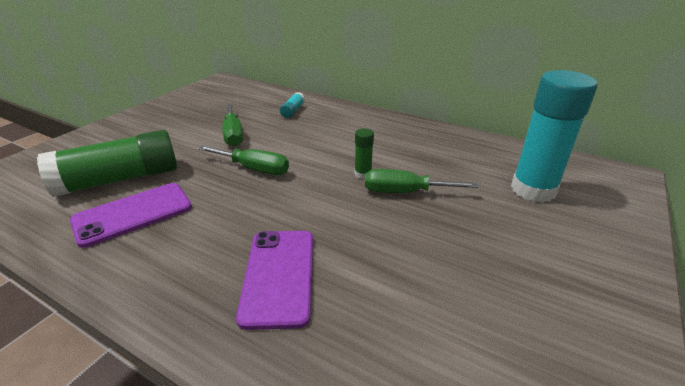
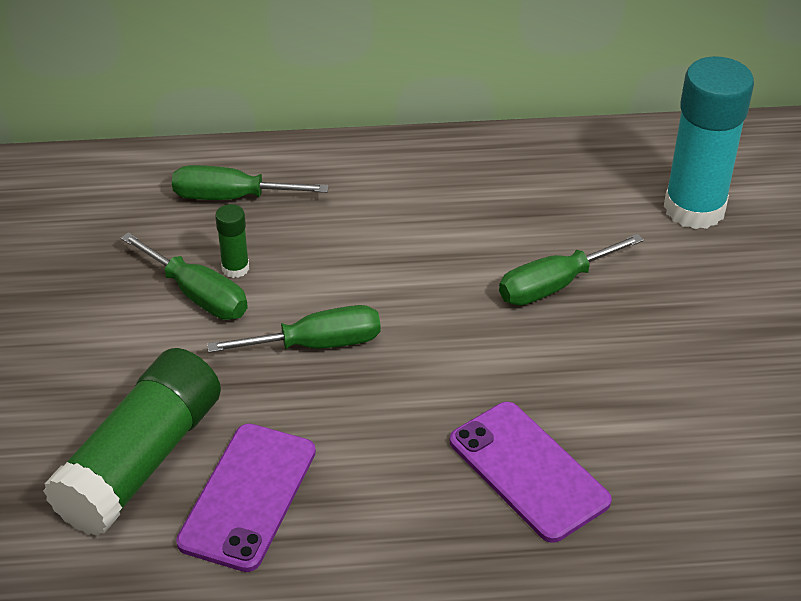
camera: 35 degrees left, 10 degrees up
turquoise glue stick [280,92,305,118] -> green screwdriver [172,165,329,200]
green glue stick [354,128,374,179] -> green glue stick moved to [215,204,249,278]

